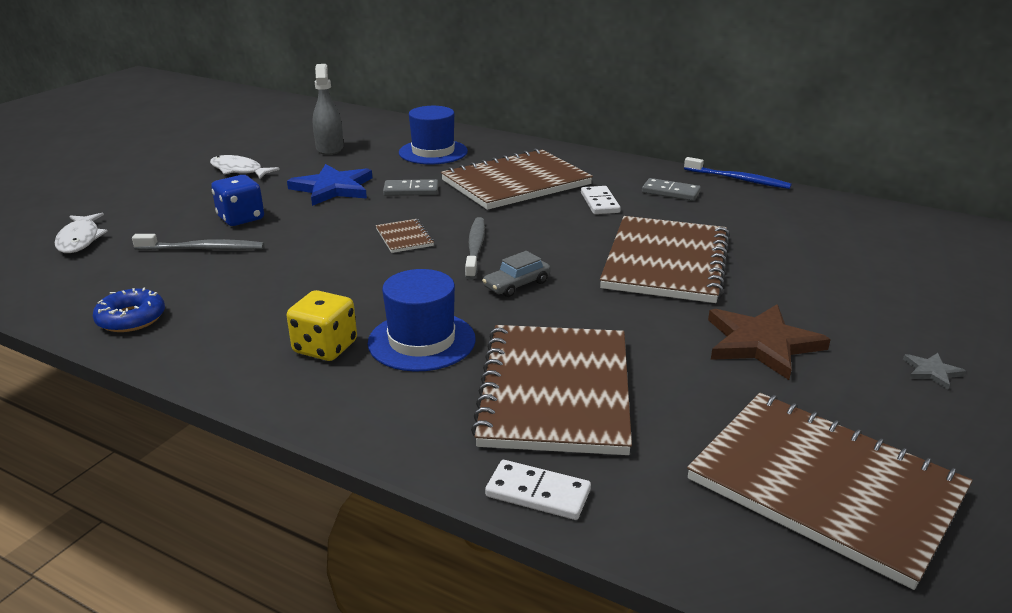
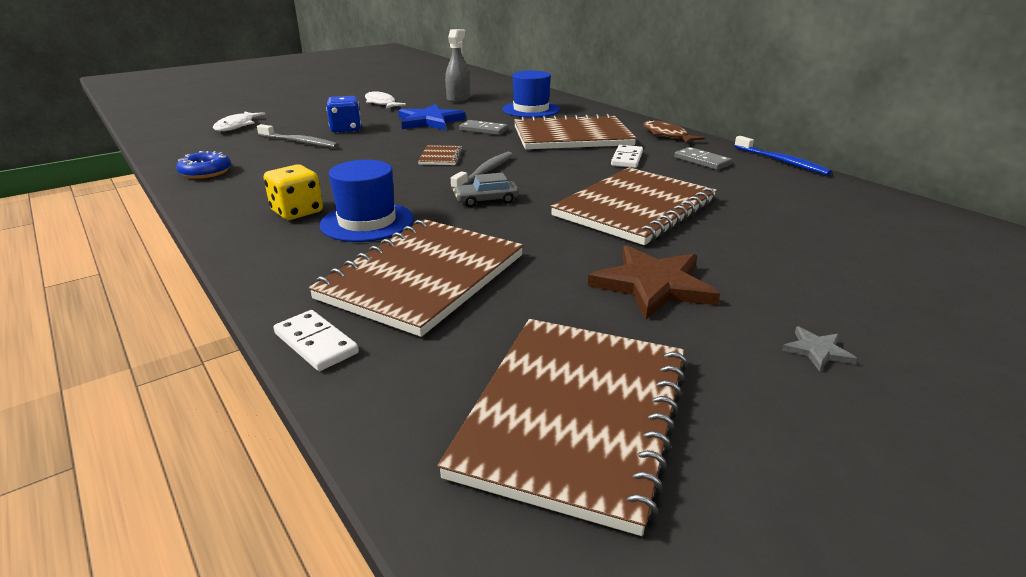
camera: 25 degrees right, 0 degrees up
brown notebook [687,393,973,590] -> brown notebook turned 45 degrees clockwise [437,319,688,536]
none -> brown fish [643,120,705,144]

